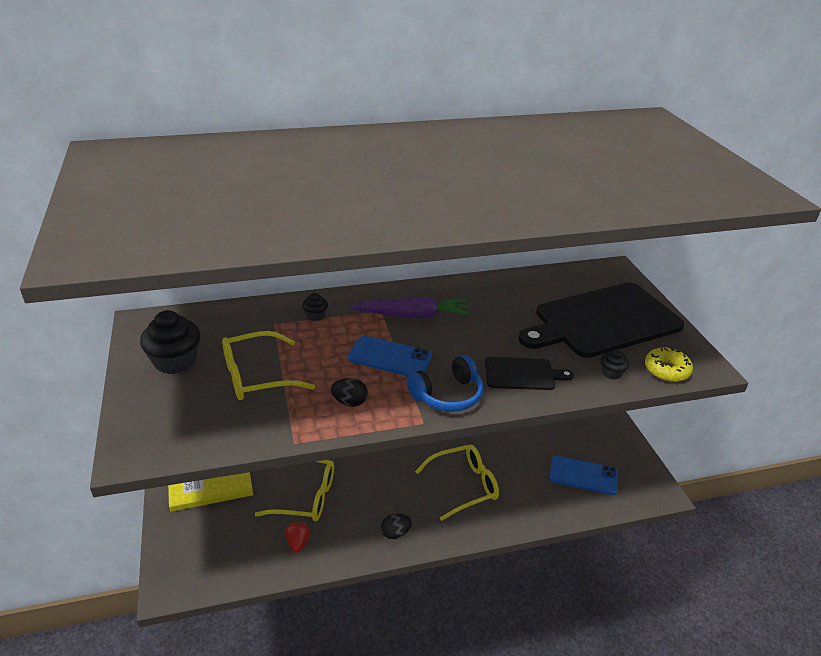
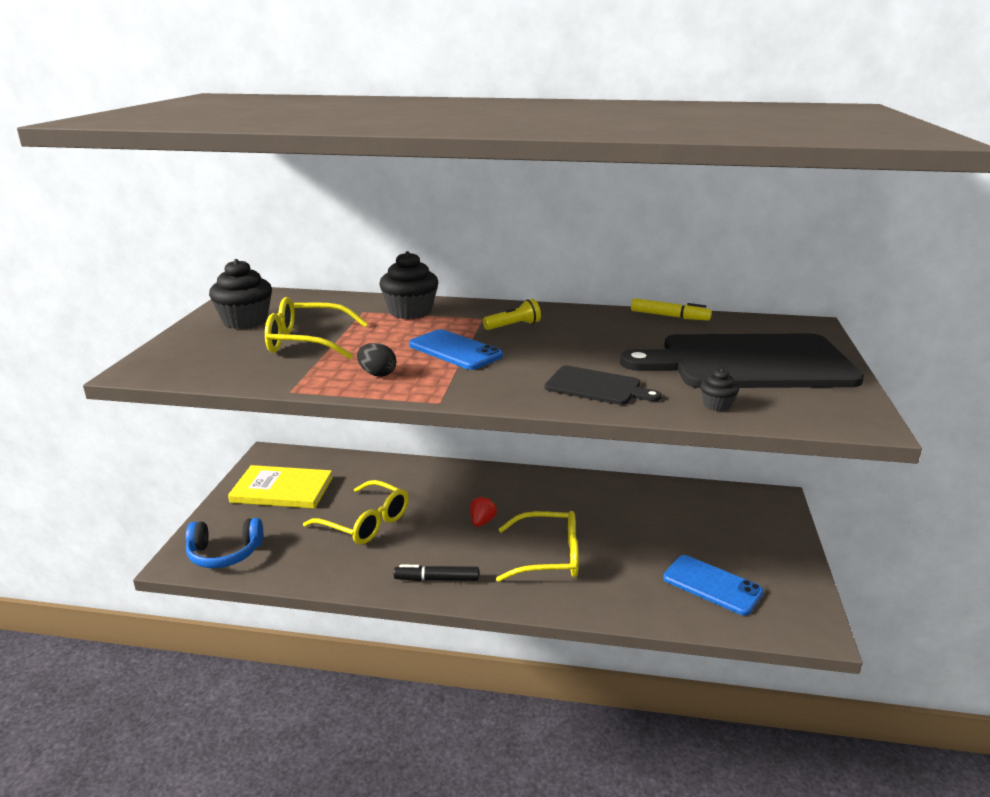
camera: 25 degrees right, 10 degrees down
red strawberry [285,522,310,553] -> red strawberry moved to [470,496,497,527]
black cupcake [302,293,328,321] -> black cupcake [379,251,438,319], size x2.03
purple carrot [350,297,470,318] -> yellow flashlight [483,299,541,330]
black egg [381,514,412,539] -> black marker [394,565,479,581]
blue headphones [407,355,484,412] -> blue headphones moved to [186,518,263,568]
yellow donut [645,347,693,382] -> none
none -> yellow marker [631,298,712,321]

